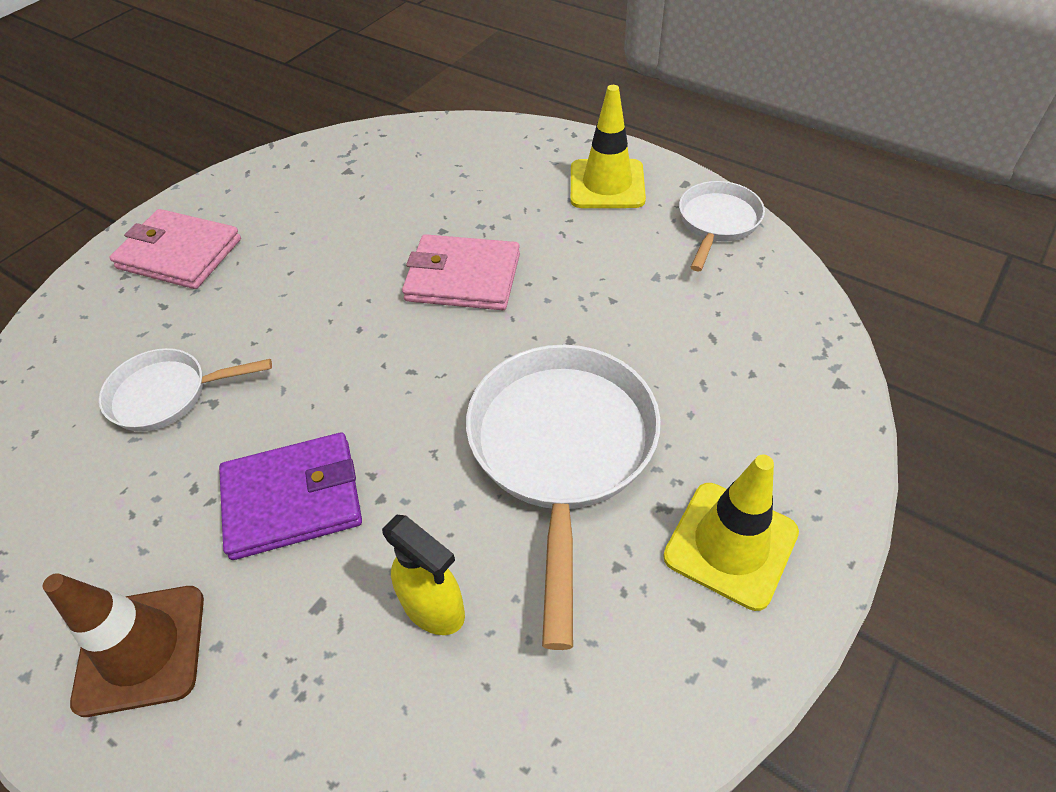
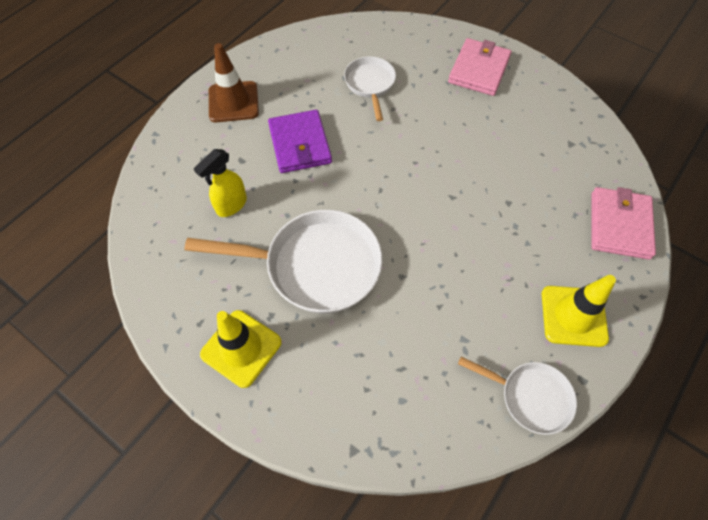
camera: 90 degrees right, 10 degrees up
pink wallet [402,234,520,310] -> pink wallet moved to [592,187,656,260]

